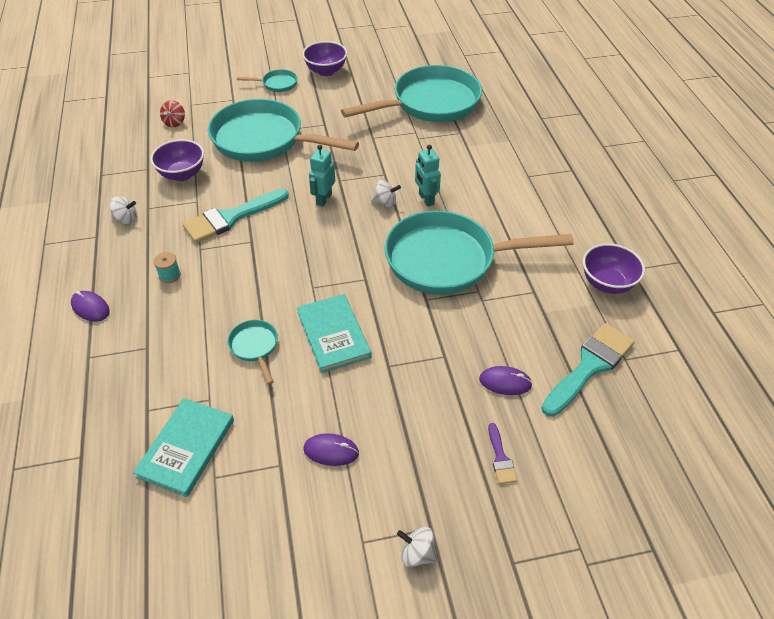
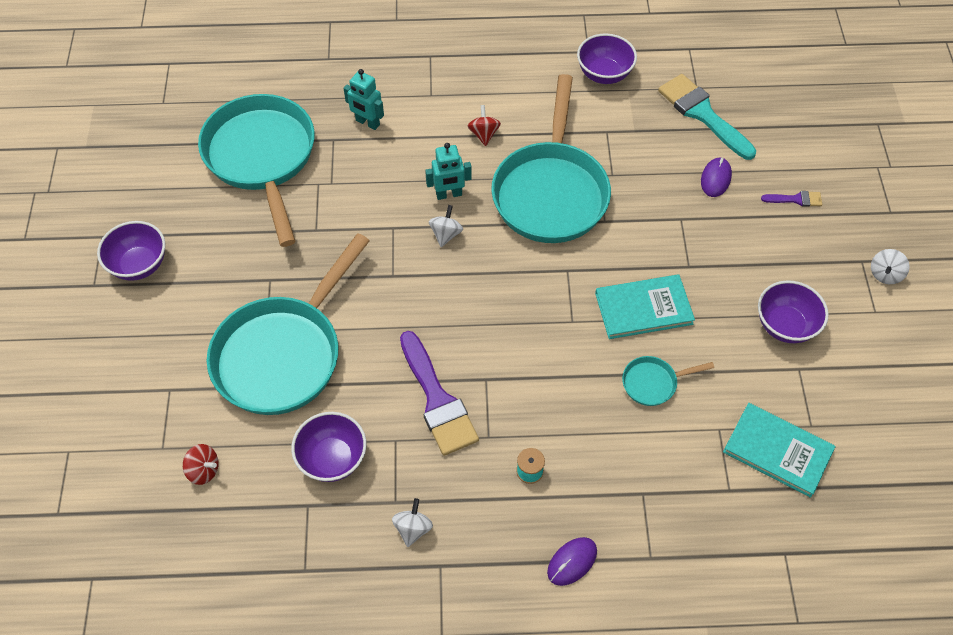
camera: 80 degrees left, 10 degrees up
turquoise brush [183,189,289,243] -> purple brush [400,331,479,456]
turquoise pan [237,69,298,92] -> none
purple mouse [304,433,359,466] -> purple bowl [758,280,829,343]
turquoise robot [309,145,335,207] -> turquoise robot moved to [343,69,384,130]
none -> red spinning top [468,105,501,146]

